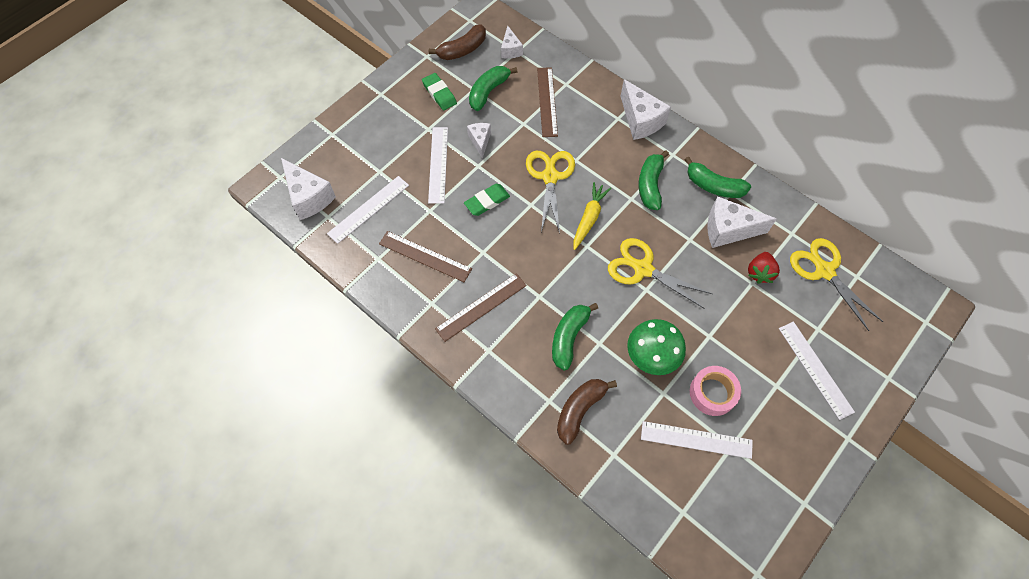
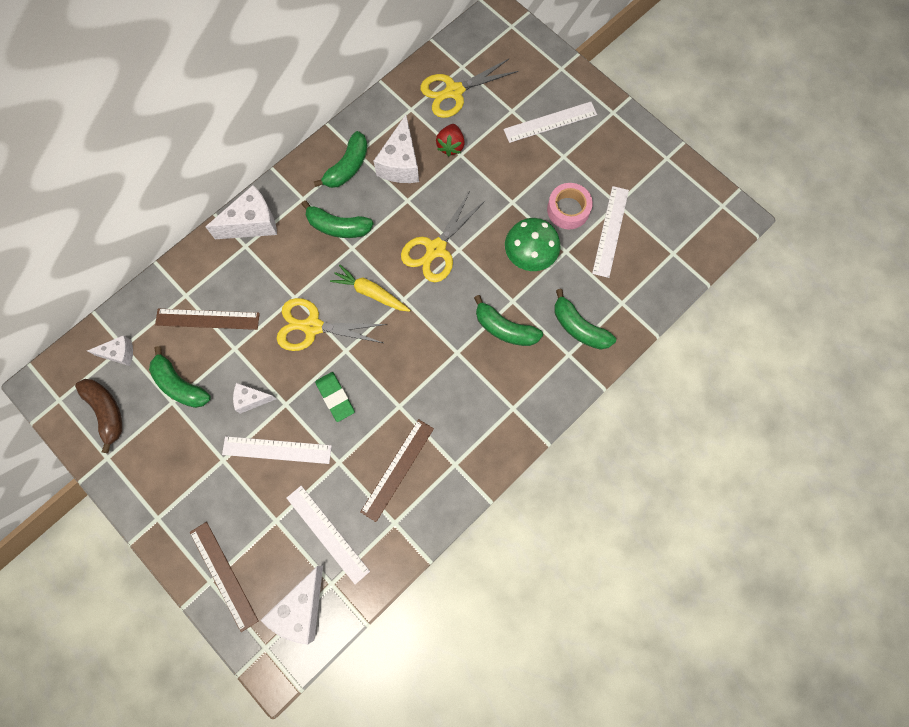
camera: 85 degrees left, 10 degrees up
white cheese [281,158,336,220] -> white cheese turned 150 degrees clockwise [261,566,323,645]
green eraser [422,73,457,111] -> none
brown ruler [435,273,527,342] -> brown ruler moved to [190,522,259,632]
brown banana [557,379,617,445] -> green banana [554,289,616,350]
red strawberry [748,252,780,284] -> red strawberry turned 75 degrees clockwise [436,124,465,156]

